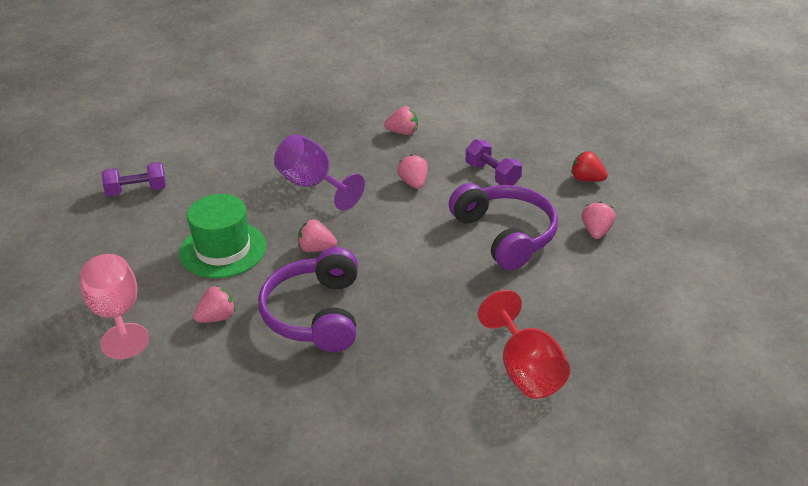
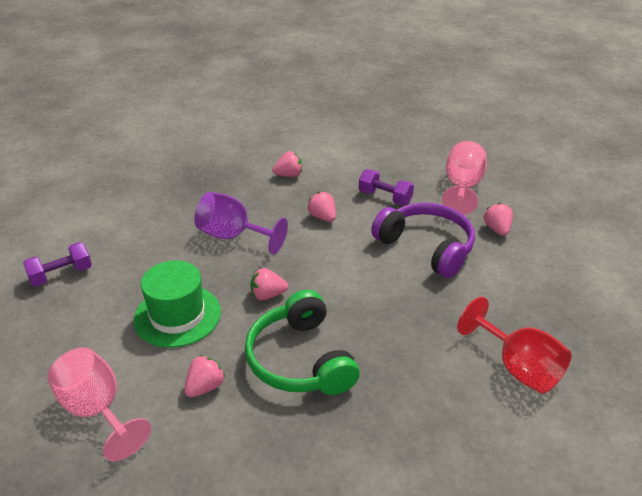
camera: 20 degrees left, 0 degrees up
purple headphones [258,247,358,352] -> green headphones [245,290,360,395]
red strawberry [571,151,608,182] -> pink goblet [442,141,487,215]

